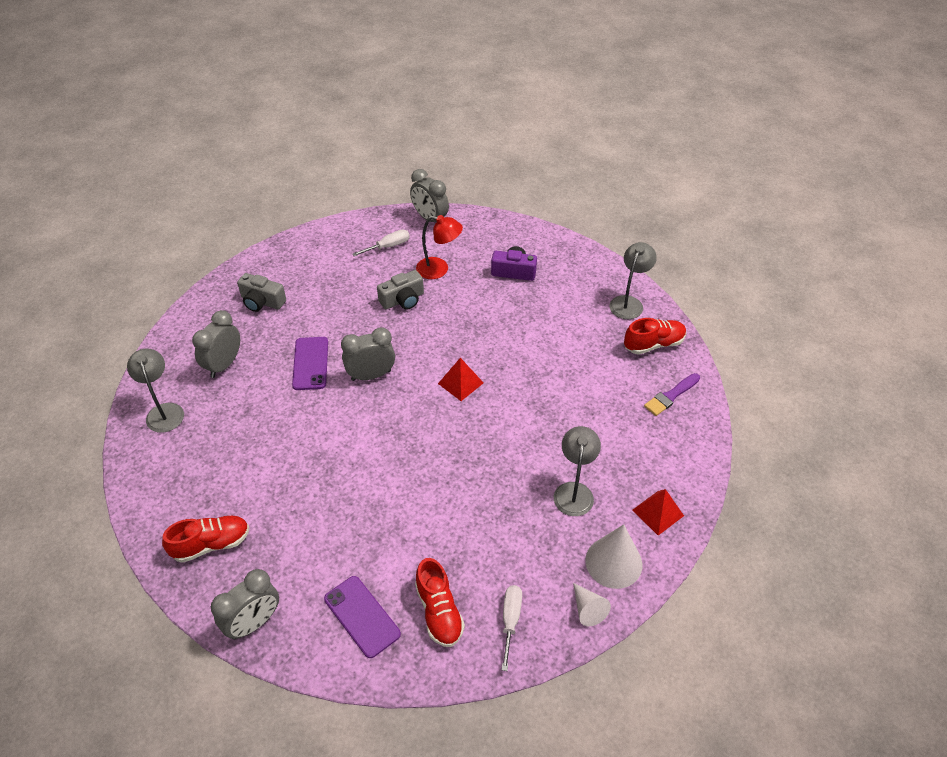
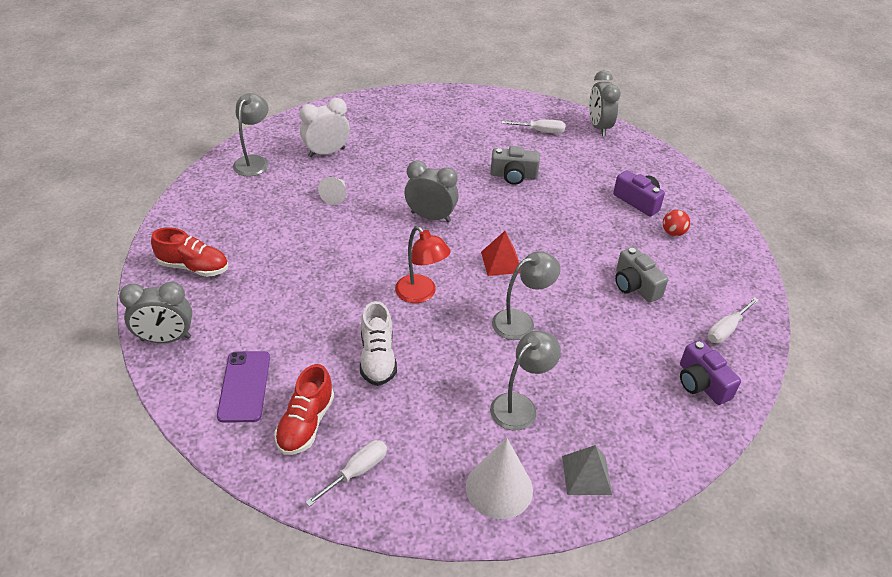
camera: 35 degrees right, 5 degrees down
grey clock [192,310,240,378] -> white clock [300,98,350,157]
grey camera [237,273,286,312] -> grey camera moved to [615,247,668,303]
purple phone [292,337,328,390] -> none
red lamp [416,215,463,279] -> red lamp moved to [395,226,451,303]
white cone [573,583,611,626] -> white cone moved to [318,177,346,205]
grey lamp [610,242,657,319] -> grey lamp moved to [492,251,560,340]
red shoe [624,318,686,355] -> white screwdriver [708,297,759,343]
red pyramid [632,489,684,535] -> grey pyramid [562,445,612,495]
purple brush [644,373,700,416] -> purple camera [680,340,741,405]
none -> white shoe [360,301,397,386]
none -> red ball [663,210,690,236]

